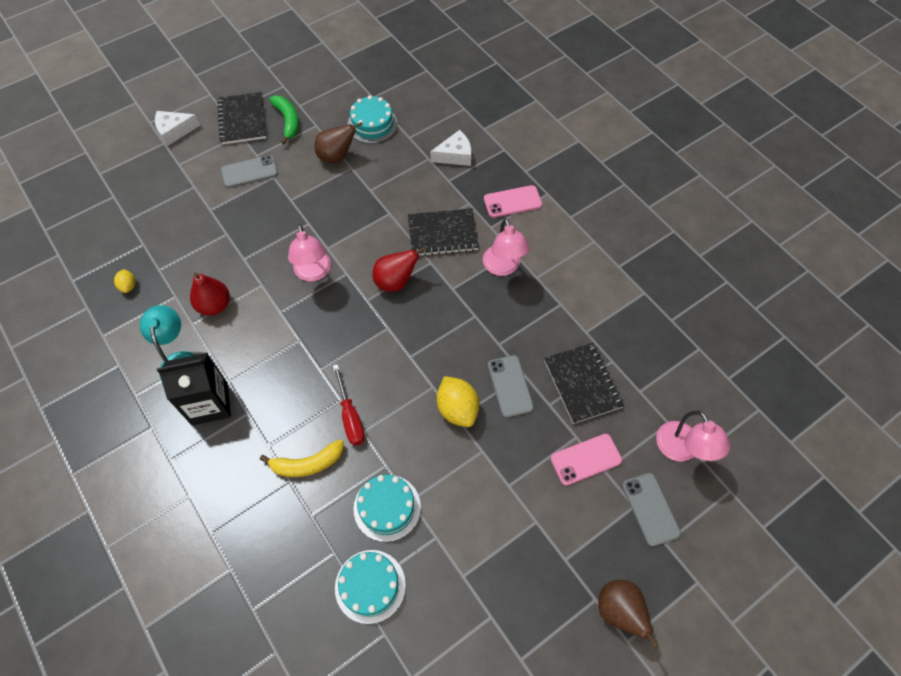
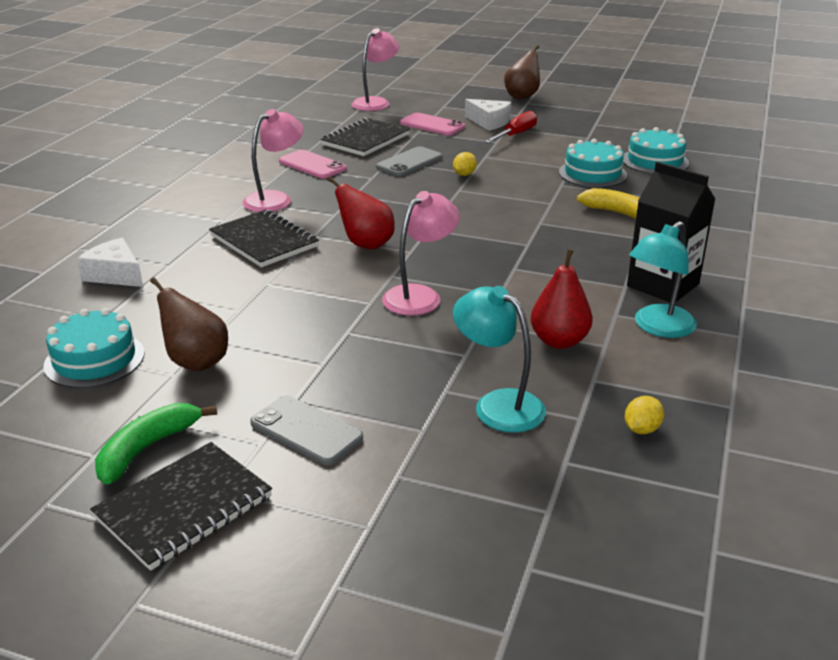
camera: 125 degrees left, 30 degrees down
white cheese [155,111,200,146] -> white cheese moved to [465,99,511,131]
red screwdriver [333,364,365,445] -> red screwdriver moved to [485,111,537,143]
yellow lemon [437,376,479,427] -> yellow lemon [453,152,477,176], size x0.53
pink phone [484,185,542,218] -> pink phone moved to [279,150,347,179]
grey phone [622,473,681,547] -> none
none -> turquoise lamp [453,286,546,433]

